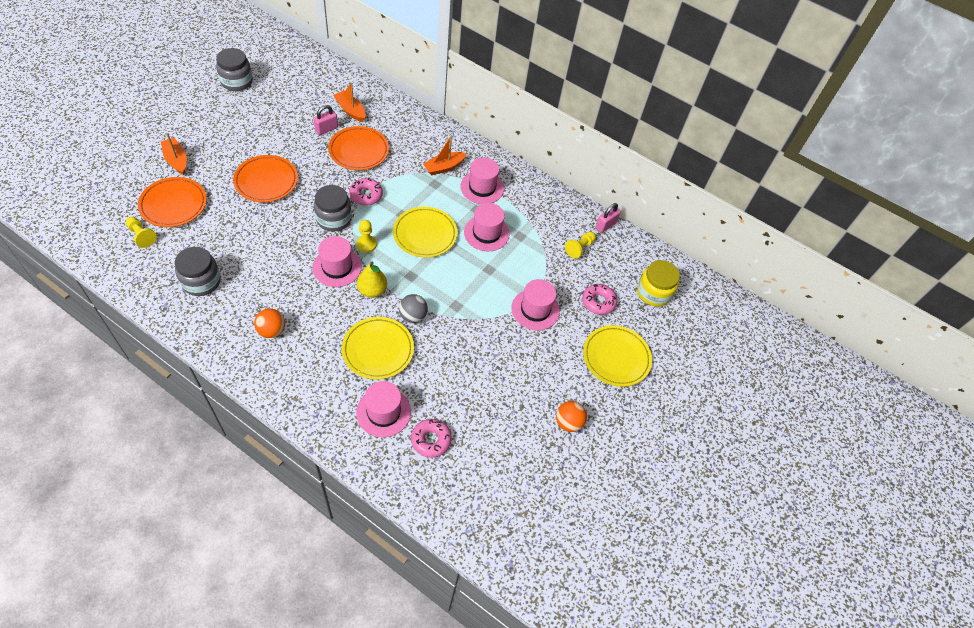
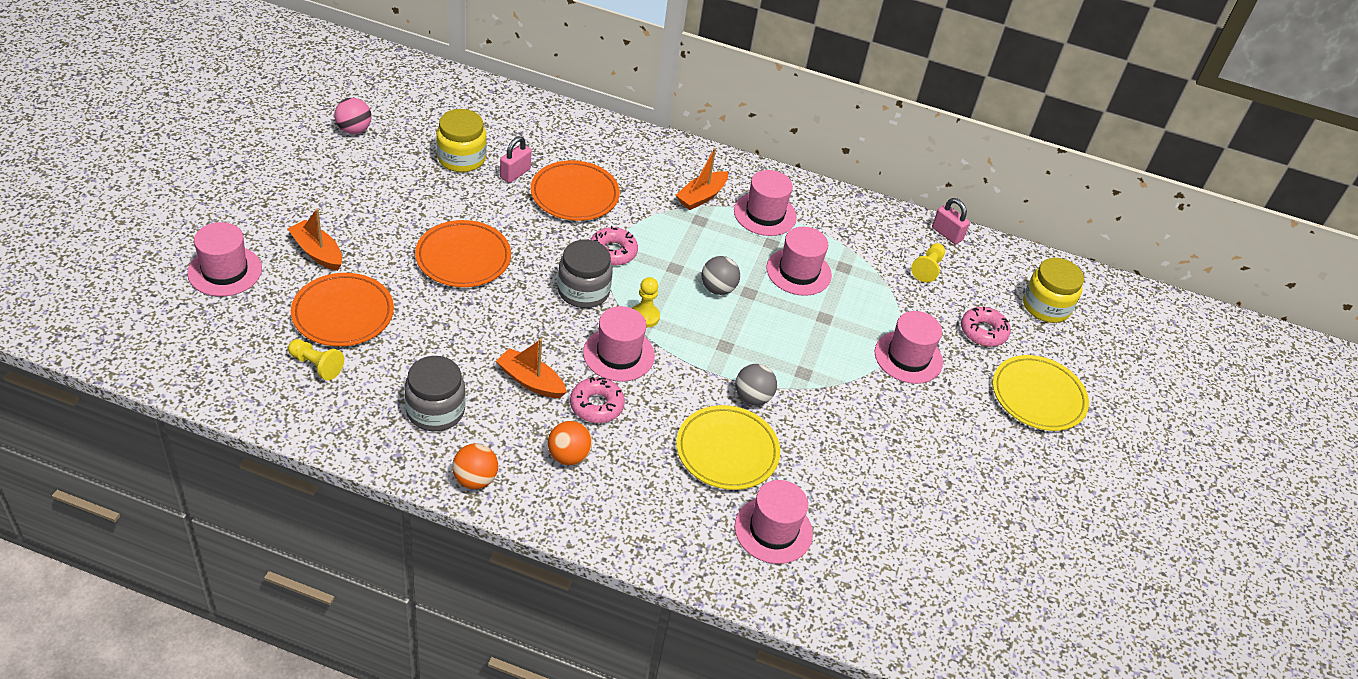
camera: 15 degrees left, 10 degrees down
grey jar [216,48,253,91] -> pink ball [334,98,372,134]
orange boat [333,82,366,122] -> orange boat moved to [496,339,567,399]
yellow pear [357,262,387,298] -> none
yellow plate [393,207,457,258] -> grey ball [702,256,740,295]
pink donut [411,419,452,458] -> pink donut moved to [570,377,625,423]
orange ball [556,401,587,432] -> orange ball moved to [452,444,498,489]
pink padlock [595,203,620,233] -> pink padlock turned 75 degrees counterclockwise [932,198,970,244]
none -> pink hat [187,222,262,297]
none -> yellow jar [436,109,487,172]

